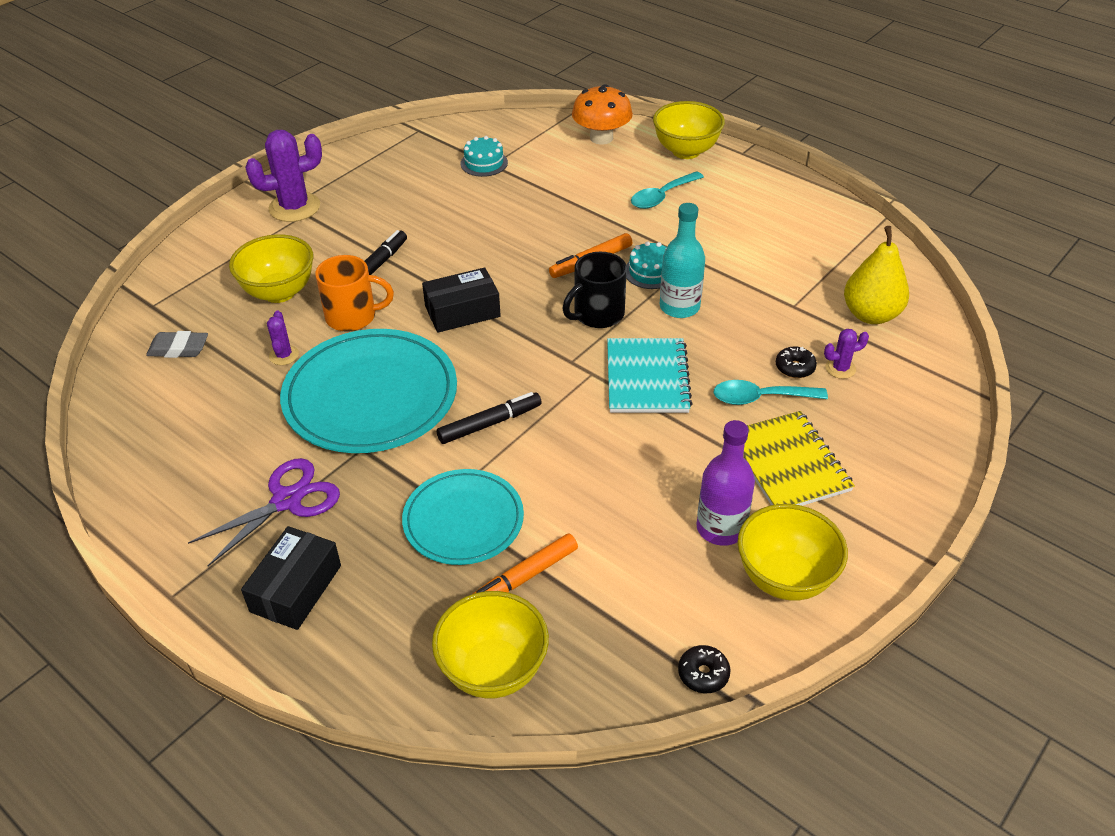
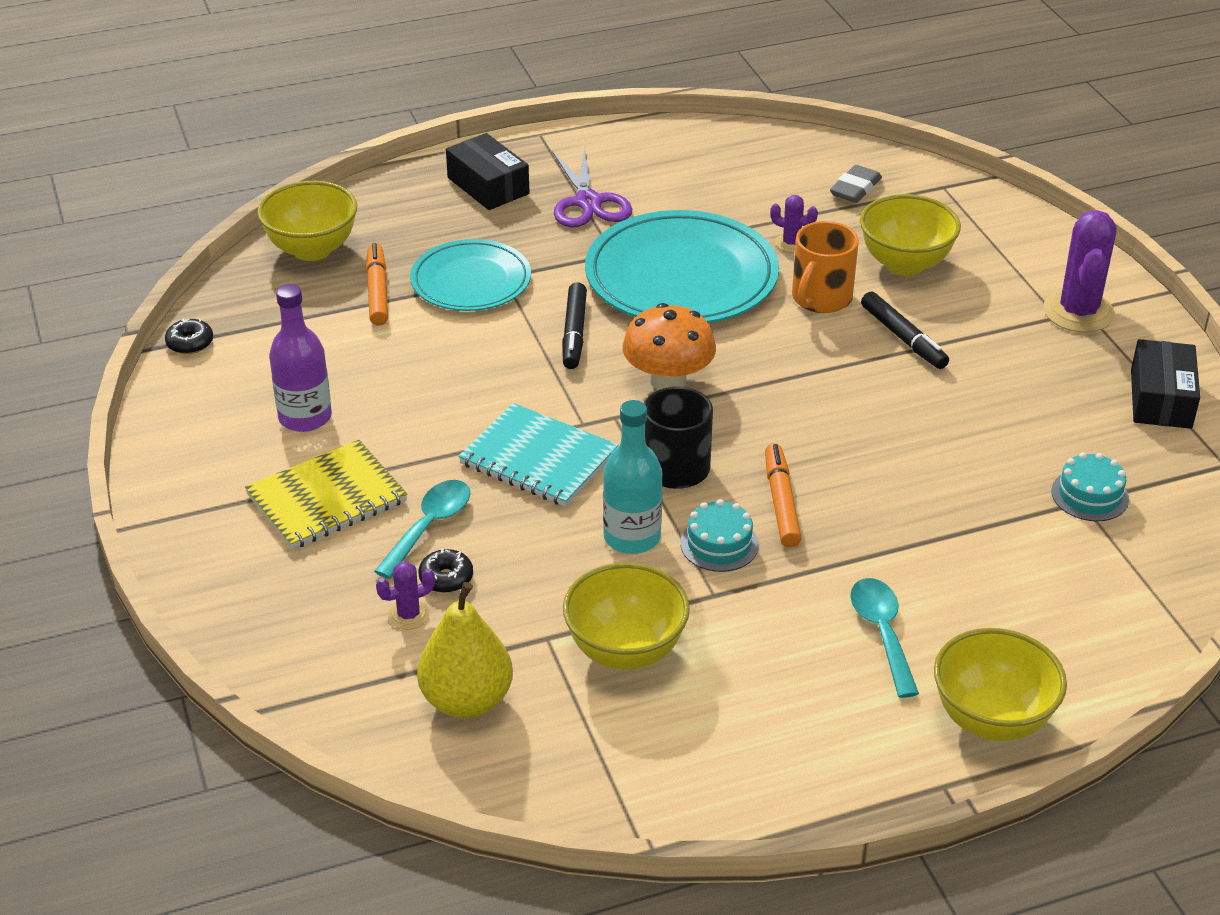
camera: 120 degrees right, 5 degrees down
black box [422,267,501,333] -> black box moved to [1131,339,1200,429]
orange mushroom [572,84,633,145] -> orange mushroom moved to [623,303,716,390]
yellow bowl [737,504,848,601] -> yellow bowl moved to [563,563,690,670]
yellow notebook [743,411,855,506] -> yellow notebook turned 45 degrees counterclockwise [245,440,407,550]
purple cactus [824,329,869,379] -> purple cactus turned 45 degrees clockwise [376,562,435,630]

